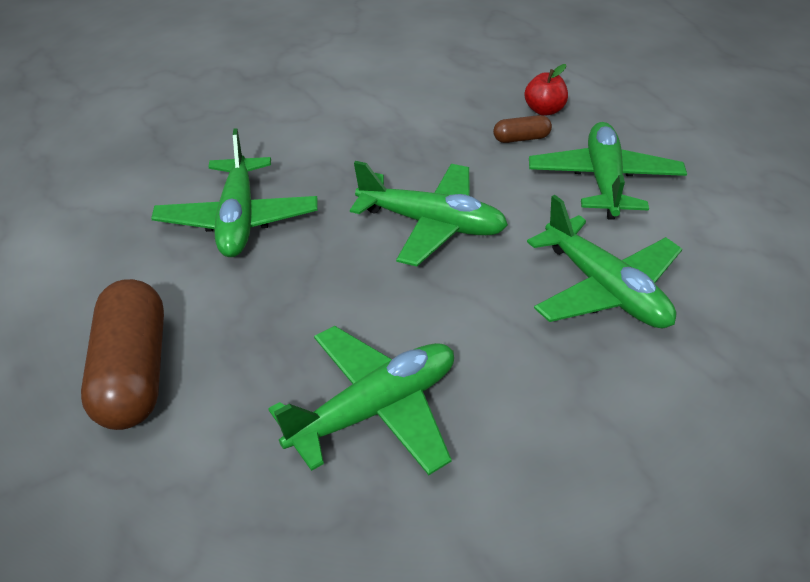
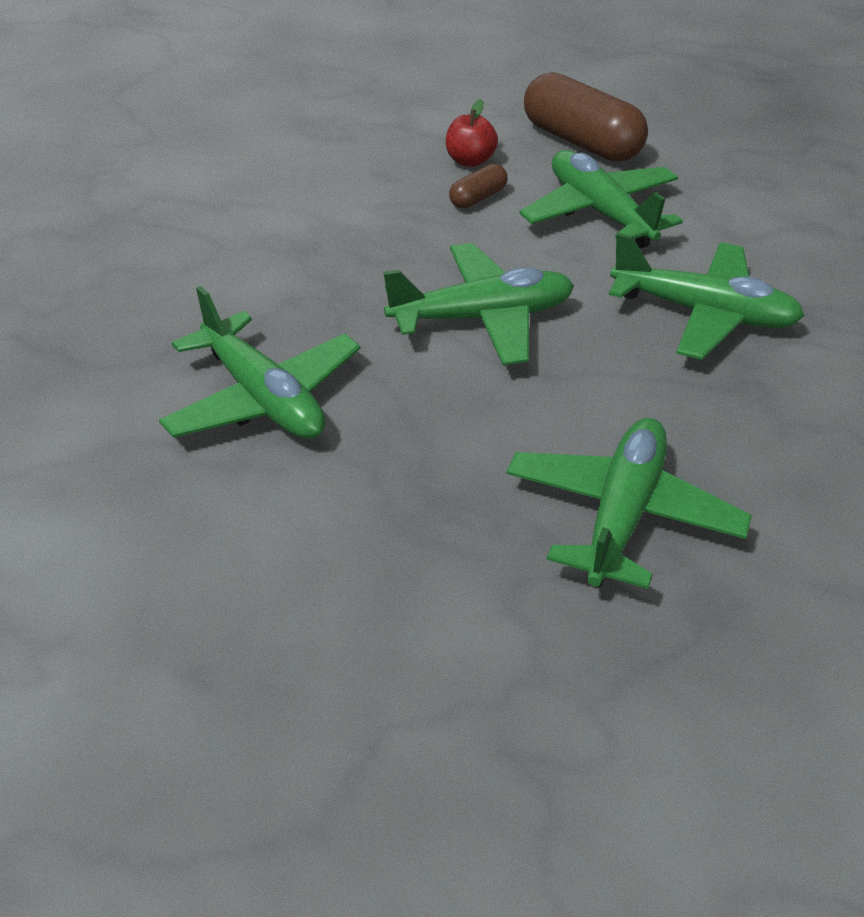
camera: 35 degrees left, 0 degrees up
brown capsule [81,279,164,430] -> brown capsule moved to [524,72,648,162]

